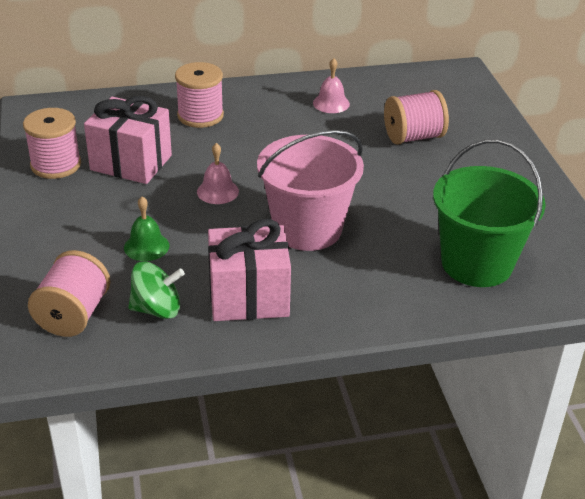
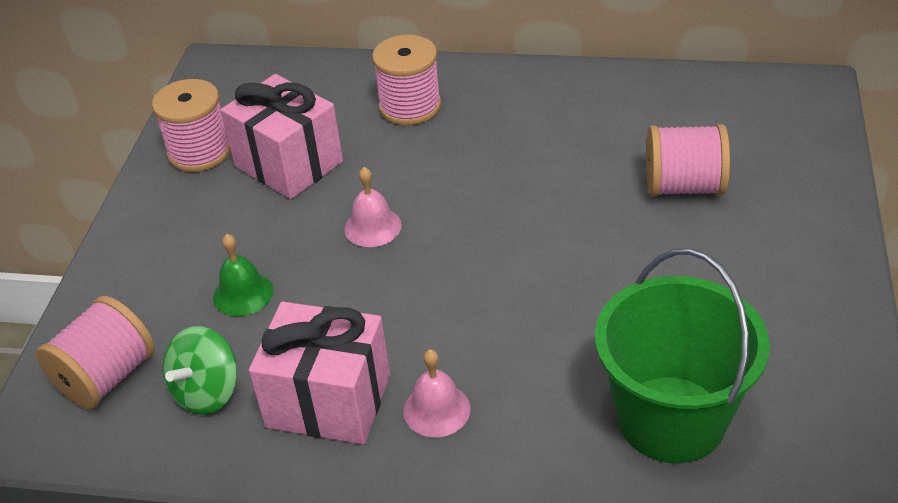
camera: 25 degrees right, 5 degrees up
green spinning top [128,261,185,319] -> green spinning top turned 105 degrees clockwise [163,326,238,414]
pink bucket [257,130,364,251] -> none
pink bell [313,58,350,113] -> pink bell moved to [403,349,471,437]

